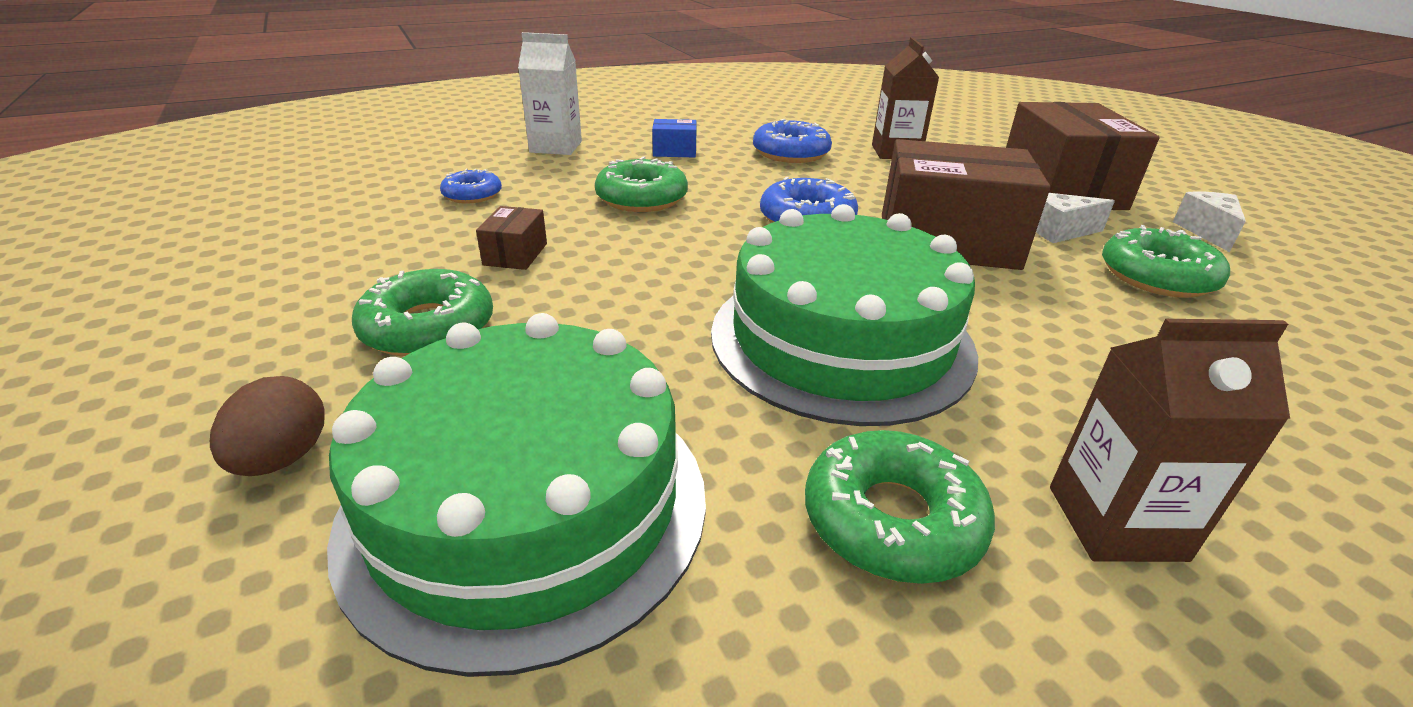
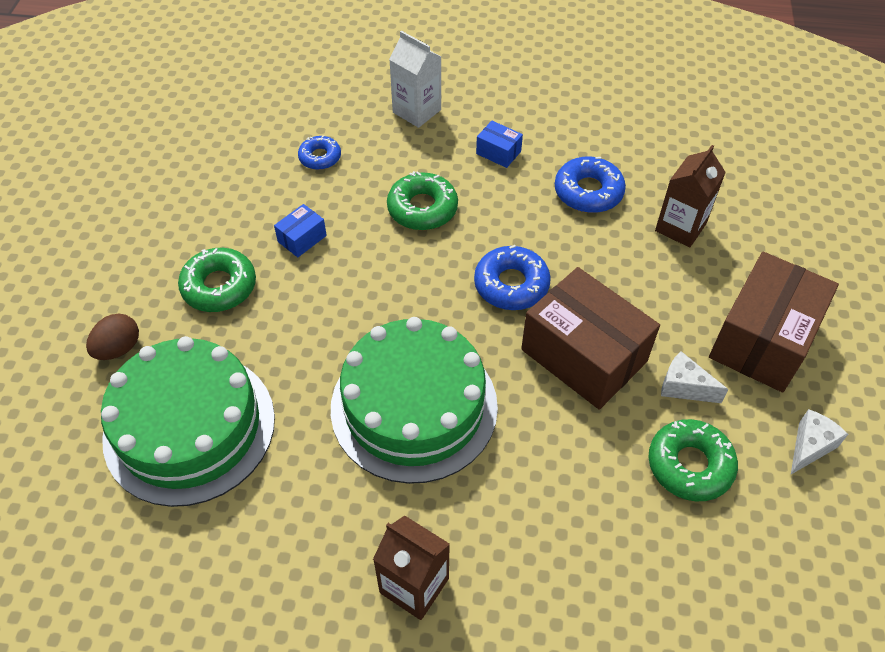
camera: 35 degrees right, 20 degrees up
brown box [476,206,547,270] -> blue box [274,204,327,257]
green donut [805,430,995,584] -> none

